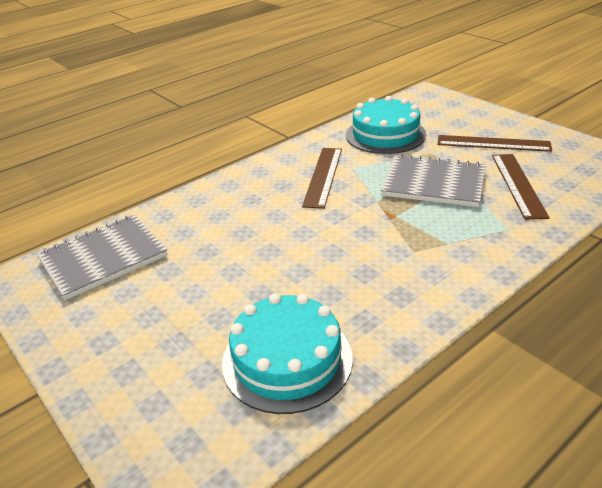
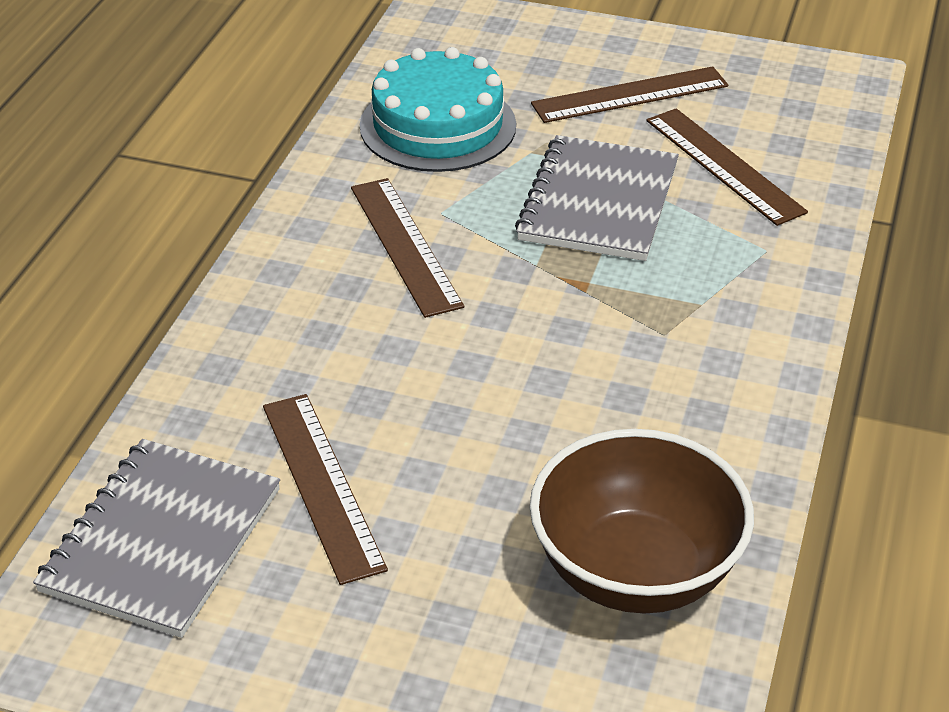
camera: 35 degrees left, 5 degrees up
turquoise cake [222,293,353,414] -> brown bowl [530,429,754,613]
grey notebook [381,154,486,207] -> grey notebook turned 60 degrees counterclockwise [515,135,679,261]
none -> brown ruler [263,394,388,585]

